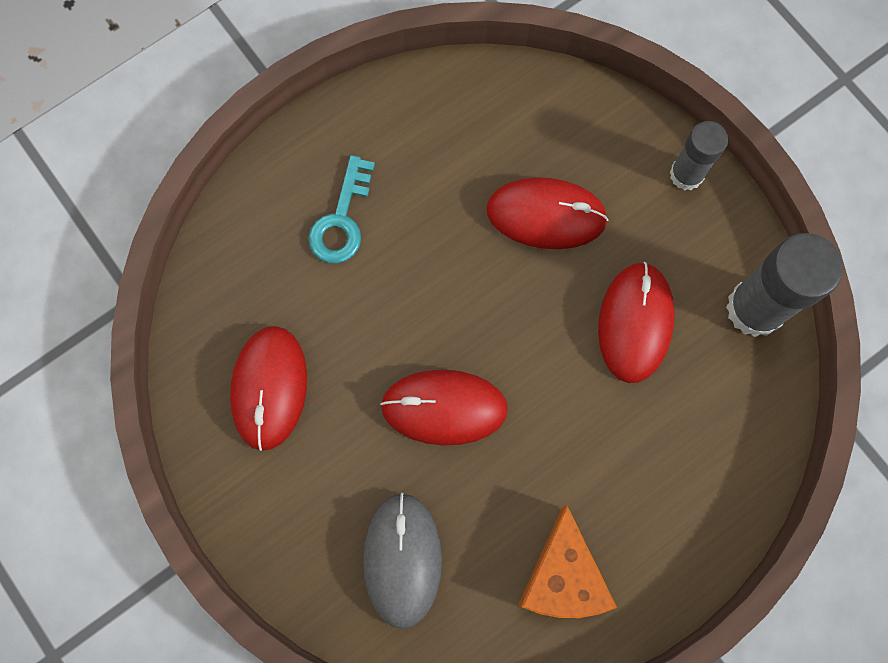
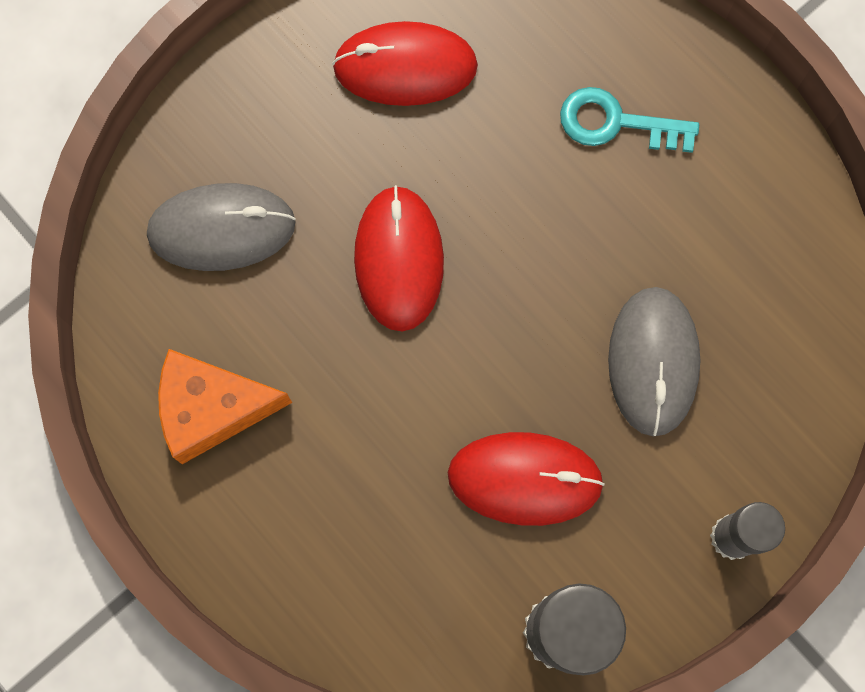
camera: 85 degrees right, 0 degrees up
red mouse [486,177,608,249] -> grey mouse [608,287,701,437]

